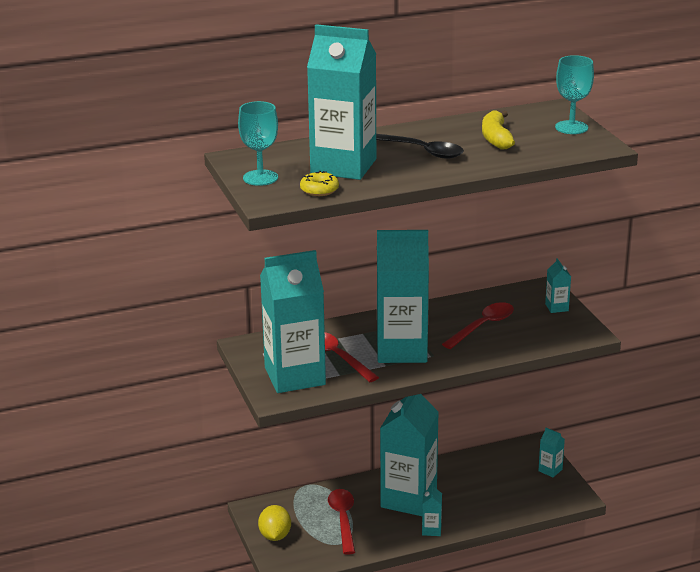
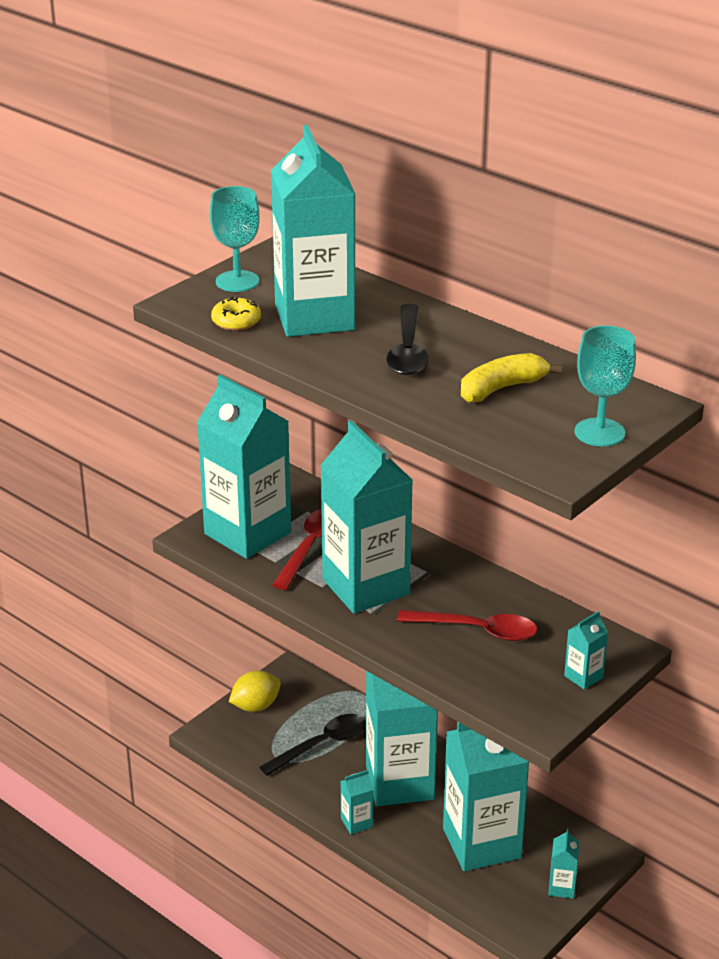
camera: 60 degrees right, 5 degrees up
red spoon [328,489,355,555] -> black spoon [260,714,366,776]
none -> turquoise carton [443,722,529,871]

